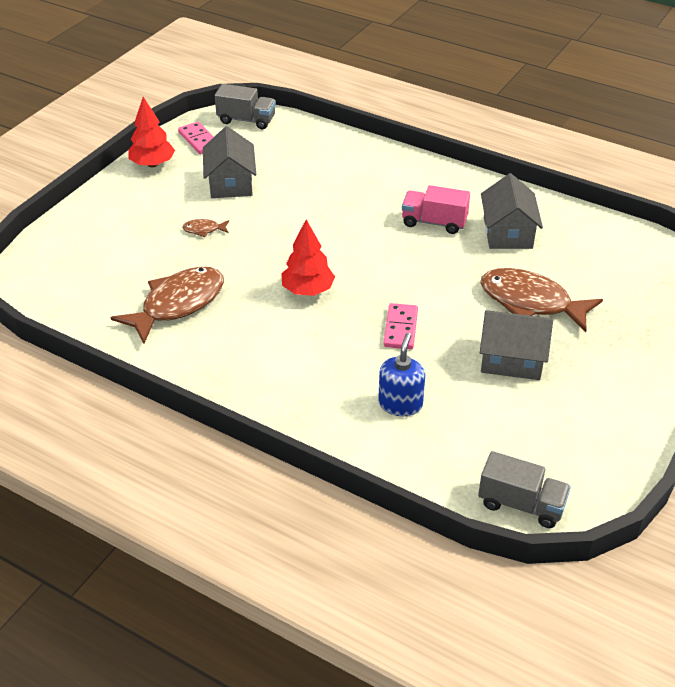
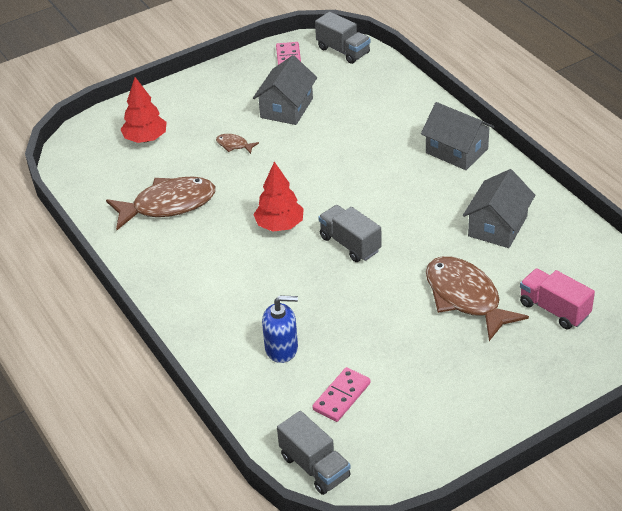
camera: 30 degrees right, 0 degrees up
red tree [128,97,175,167] -> red tree moved to [120,77,167,143]
blue soap dispenser [378,333,425,416] -> blue soap dispenser turned 45 degrees clockwise [262,295,298,363]
pink domino [383,303,418,349] -> pink domino moved to [312,367,371,422]
pink truck [402,185,470,234] -> pink truck moved to [520,269,595,329]
grey house [480,310,553,380] -> grey house moved to [421,102,495,170]
none -> grey truck [318,205,382,262]

